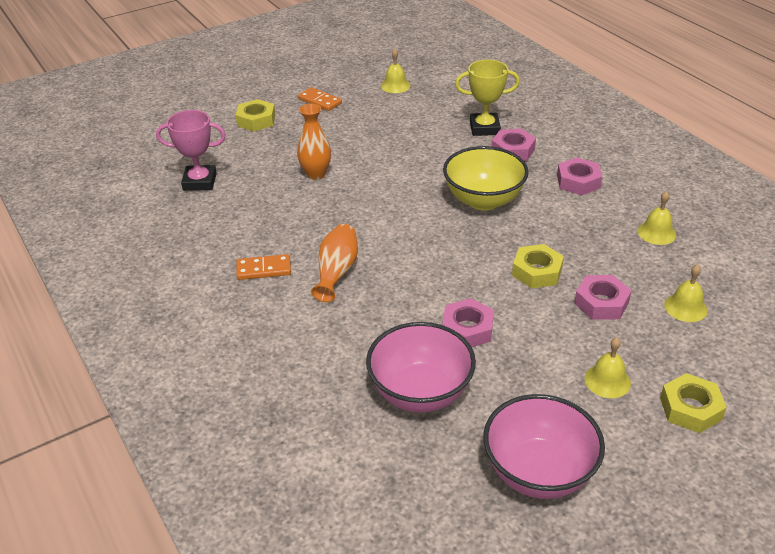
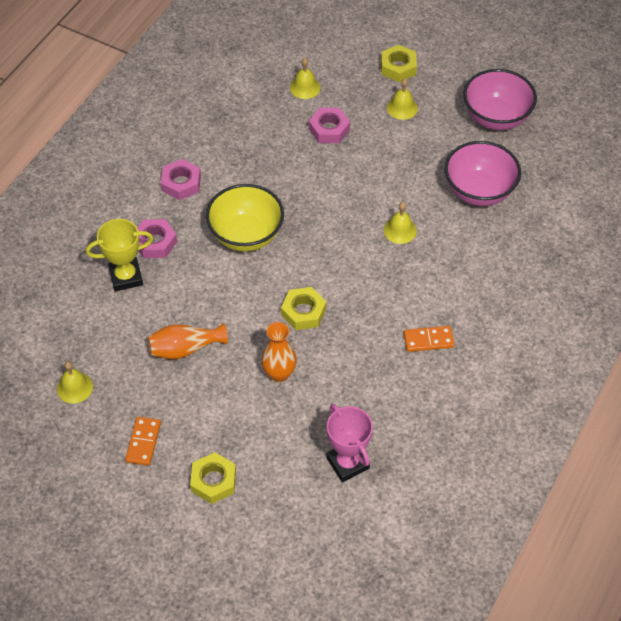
camera: 120 degrees left, 15 degrees up
orange domino [236,254,291,280] -> orange domino turned 60 degrees counterclockwise [404,326,455,352]
orange vase [311,224,358,302] -> orange vase moved to [148,323,228,359]
pink nut [442,298,494,347] -> none
yellow trophy [455,60,520,136] -> yellow trophy turned 75 degrees counterclockwise [86,219,153,292]
yellow nut [512,244,564,288] -> yellow nut moved to [281,287,326,330]
yellow bell [637,191,676,245] -> yellow bell moved to [384,202,417,244]

